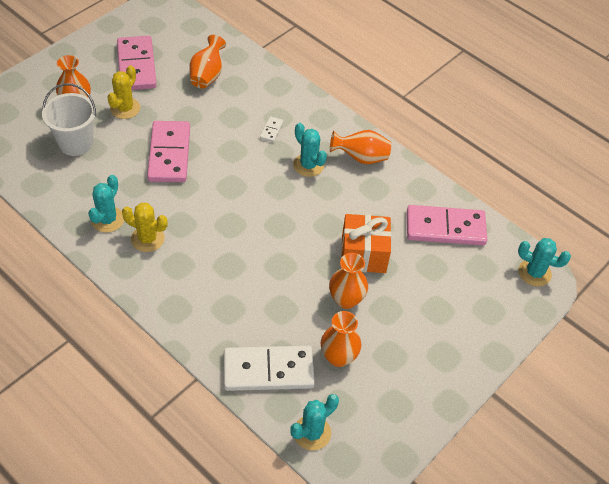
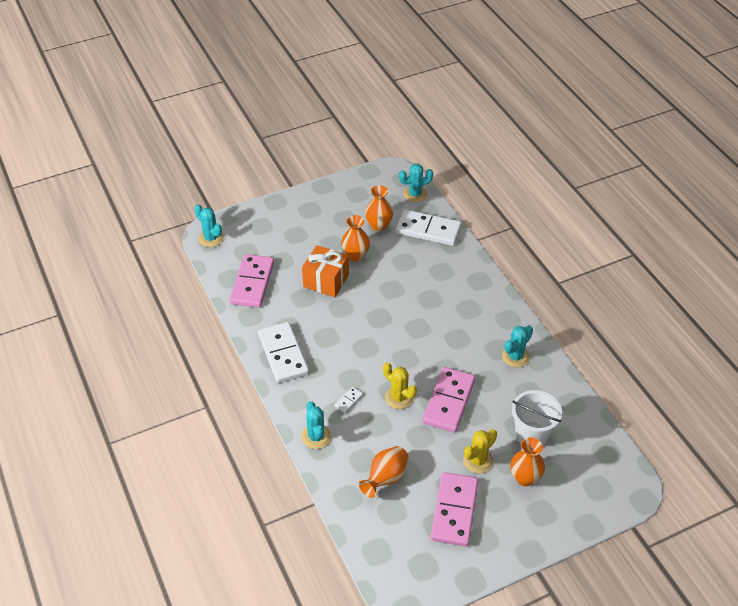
camera: 155 degrees left, 5 degrees down
yellow cactus [122,203,168,252] -> yellow cactus moved to [383,362,417,409]
turquoise cactus [293,123,327,177] -> turquoise cactus moved to [302,401,331,449]
orange vase [330,130,391,164] -> white domino [258,322,309,383]
pink domino [407,205,487,246] -> pink domino turned 75 degrees clockwise [230,254,274,308]

